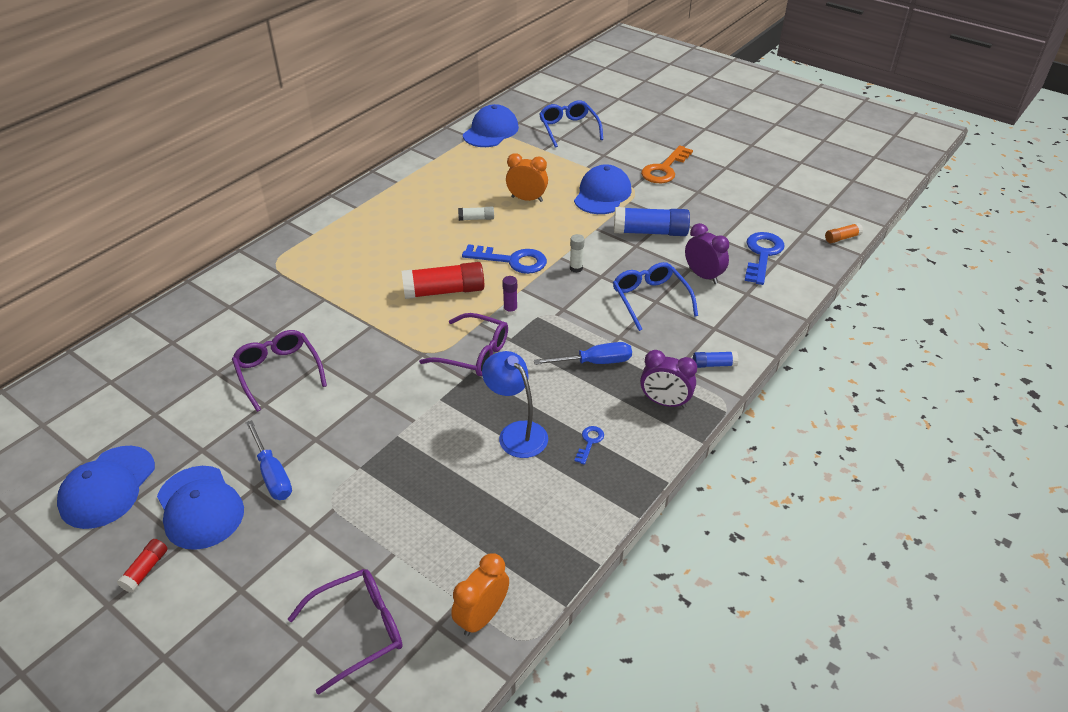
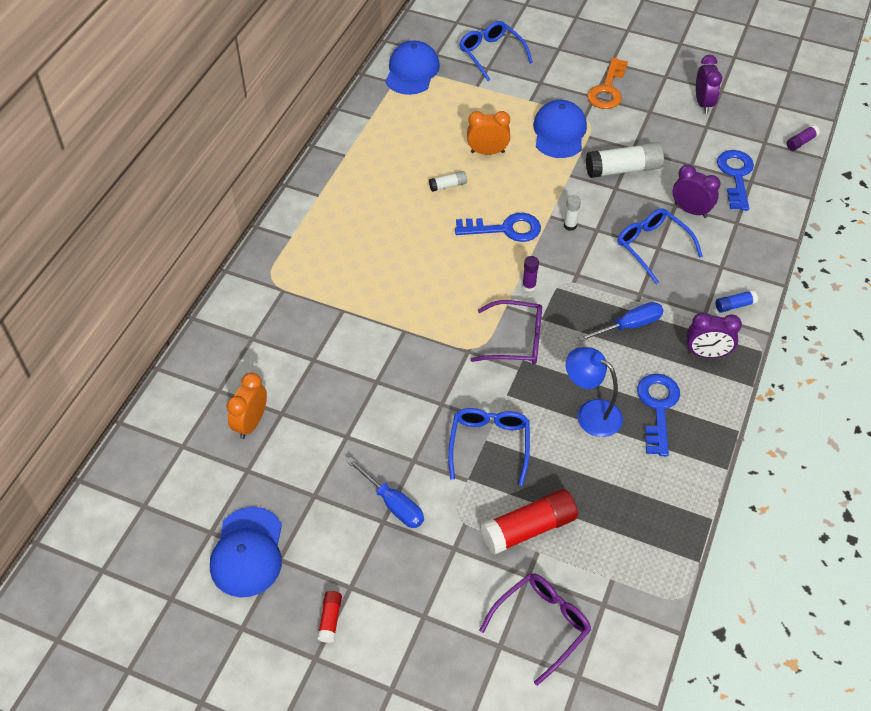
camera: 15 degrees left, 10 degrees up
blue cap [157,466,244,550] -> none
purple glasses [232,330,327,412] -> none
red glue stick [402,262,484,299] -> red glue stick moved to [481,489,578,555]
orange clock [451,553,509,636] -> orange clock moved to [226,373,267,439]
blue key [574,426,604,465] -> blue key [637,374,680,456], size x2.10
blue glue stick [614,207,690,236] -> white glue stick [586,142,664,178]
orange glue stick [825,223,863,243] -> purple glue stick [786,125,820,151]
none -> blue glasses [448,408,530,486]
none -> purple clock [696,55,722,113]

